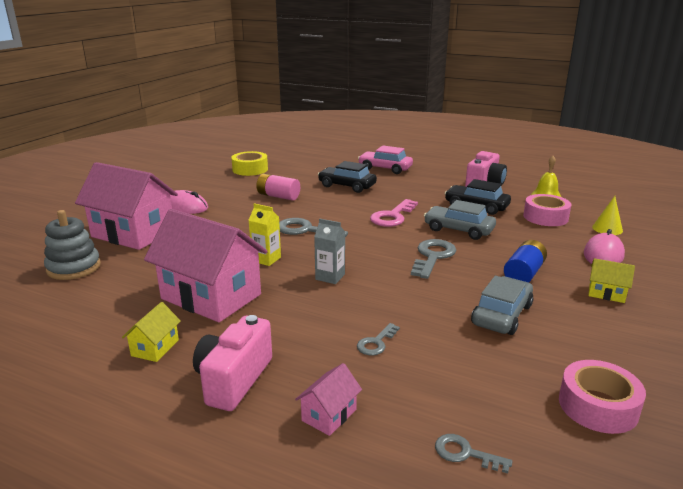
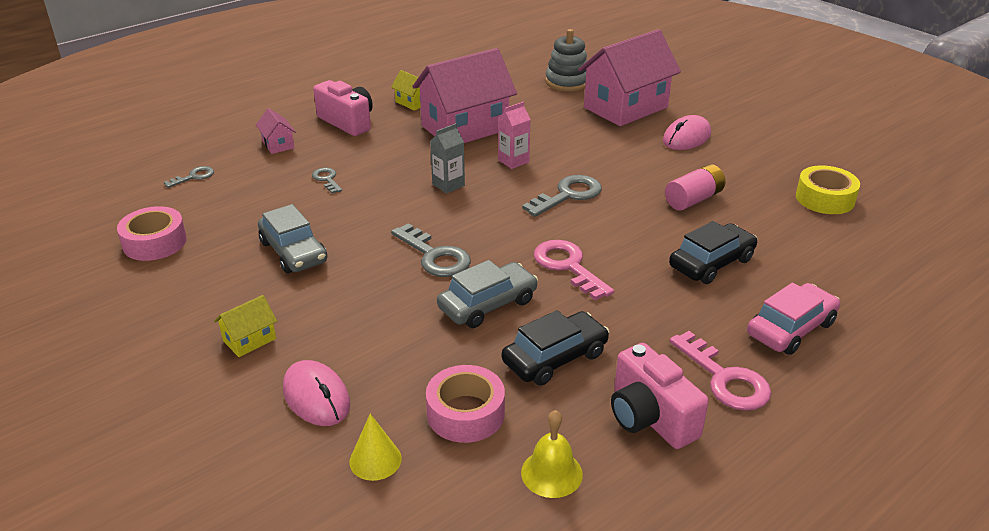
camera: 115 degrees right, 10 degrees up
yellow carton [248,203,281,266] -> pink carton [498,102,531,169]
blue battery [504,240,547,282] -> none
none -> pink key [669,331,771,411]

